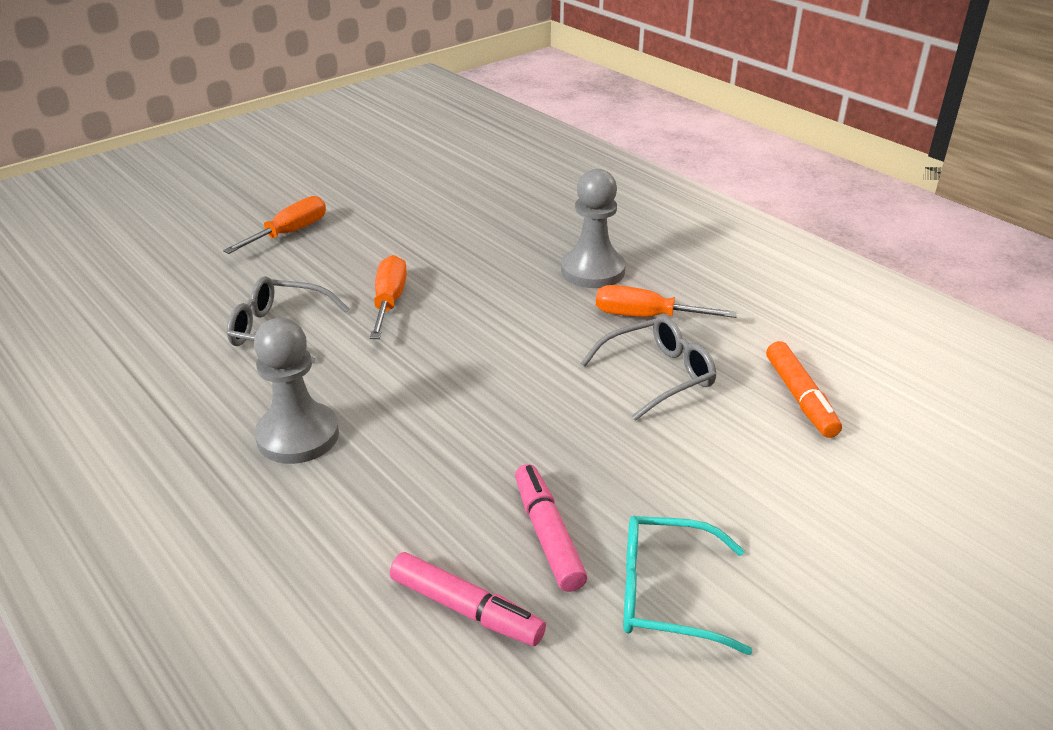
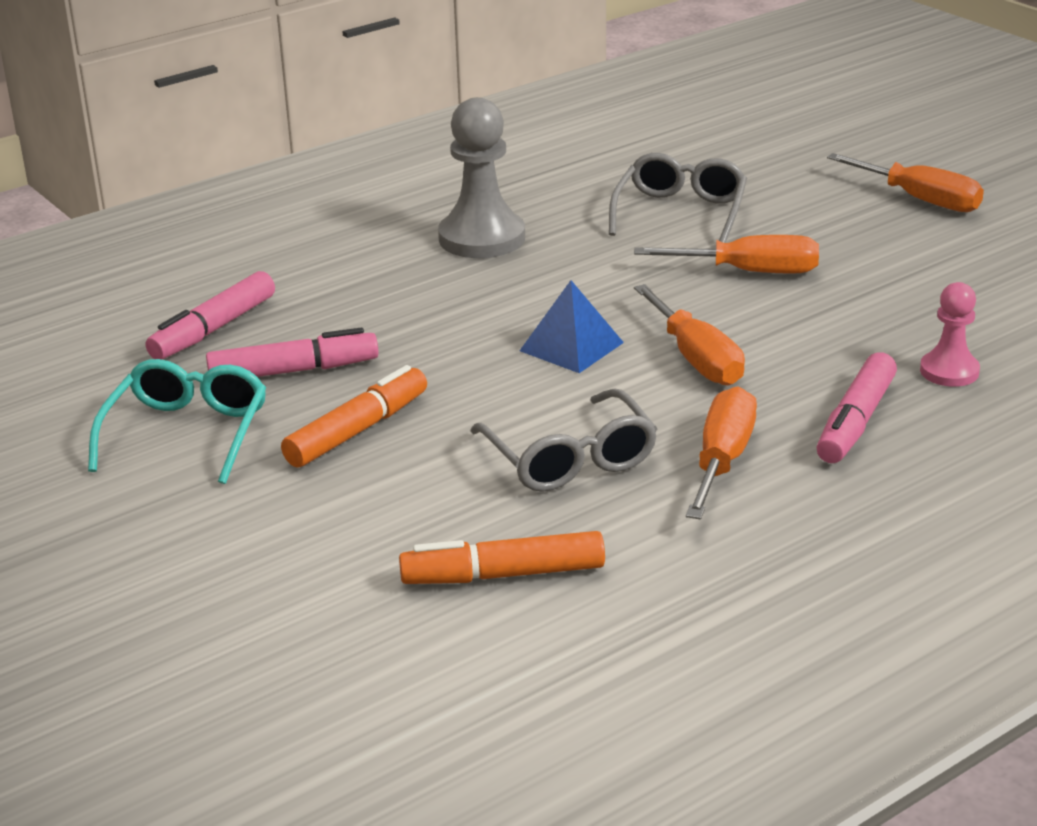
camera: 95 degrees right, 5 degrees down
grey pawn [561,169,626,288] -> pink marker [816,352,897,463]
none -> orange marker [281,365,427,468]
none -> blue pyramid [520,280,624,373]
none -> orange screwdriver [634,284,745,385]
none -> pink pawn [920,282,980,387]

